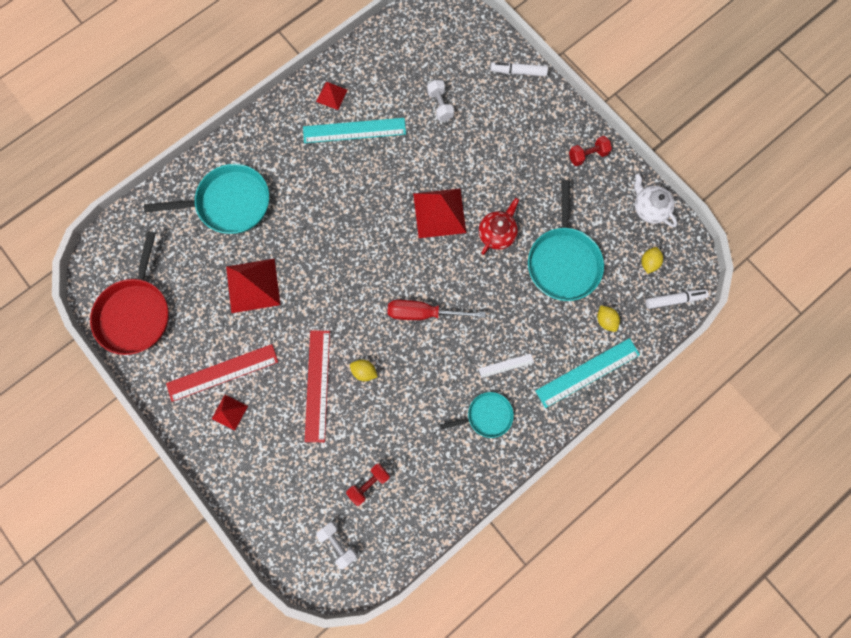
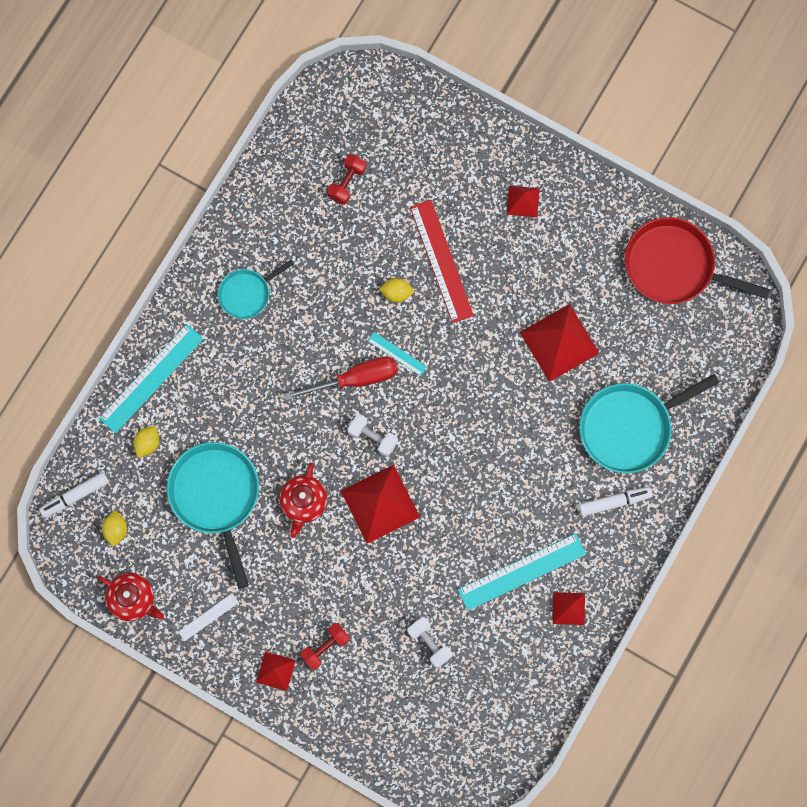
camera: 160 degrees right, 0 degrees up
red pan [90,231,169,355] -> red pan turned 60 degrees counterclockwise [625,217,770,304]
red ruler [166,344,278,402] -> none
white dumbbell [316,521,357,570] -> white dumbbell moved to [348,414,398,457]
white ruler [479,354,534,378] -> white ruler moved to [178,593,239,641]
white marker [490,62,548,77] -> white marker moved to [579,487,653,516]
red dumbbell [569,136,612,166] -> red dumbbell moved to [300,623,350,670]
yellow lemon [597,305,620,332] -> yellow lemon turned 75 degrees clockwise [133,426,159,458]
white teapot [634,173,677,227] -> red teapot [97,573,164,621]
none -> red pyramid [256,652,296,691]
none -> turquoise ruler [368,332,427,376]

